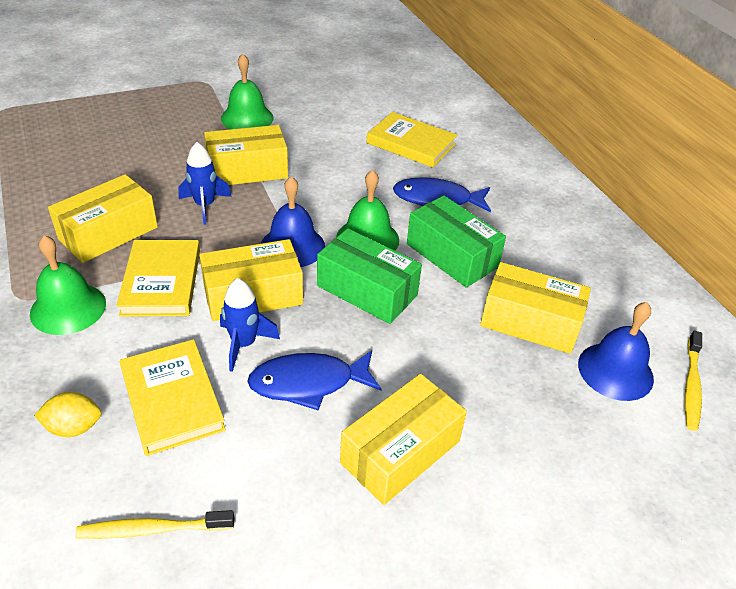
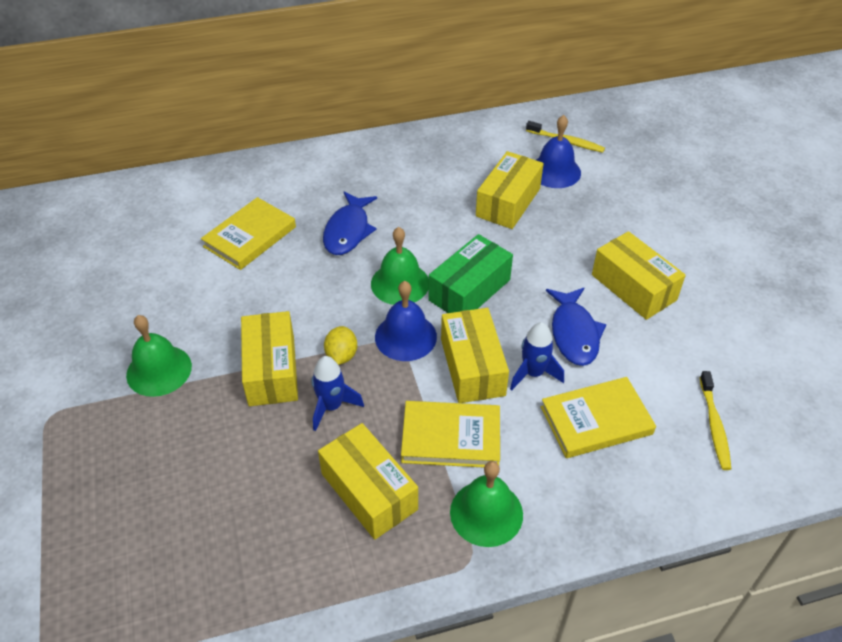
camera: 80 degrees left, 5 degrees up
yellow lemon [34,392,101,437] -> yellow lemon moved to [324,326,357,365]
green box [407,195,506,288] -> none

